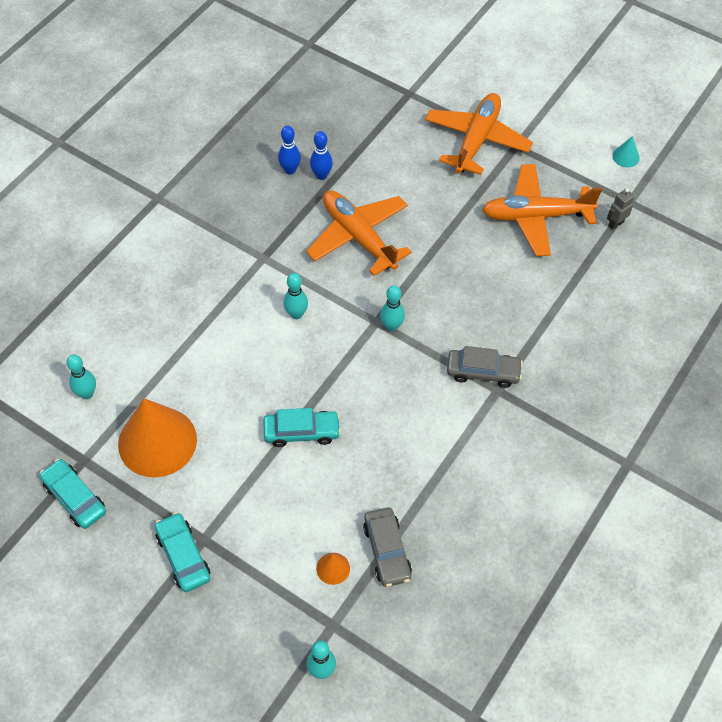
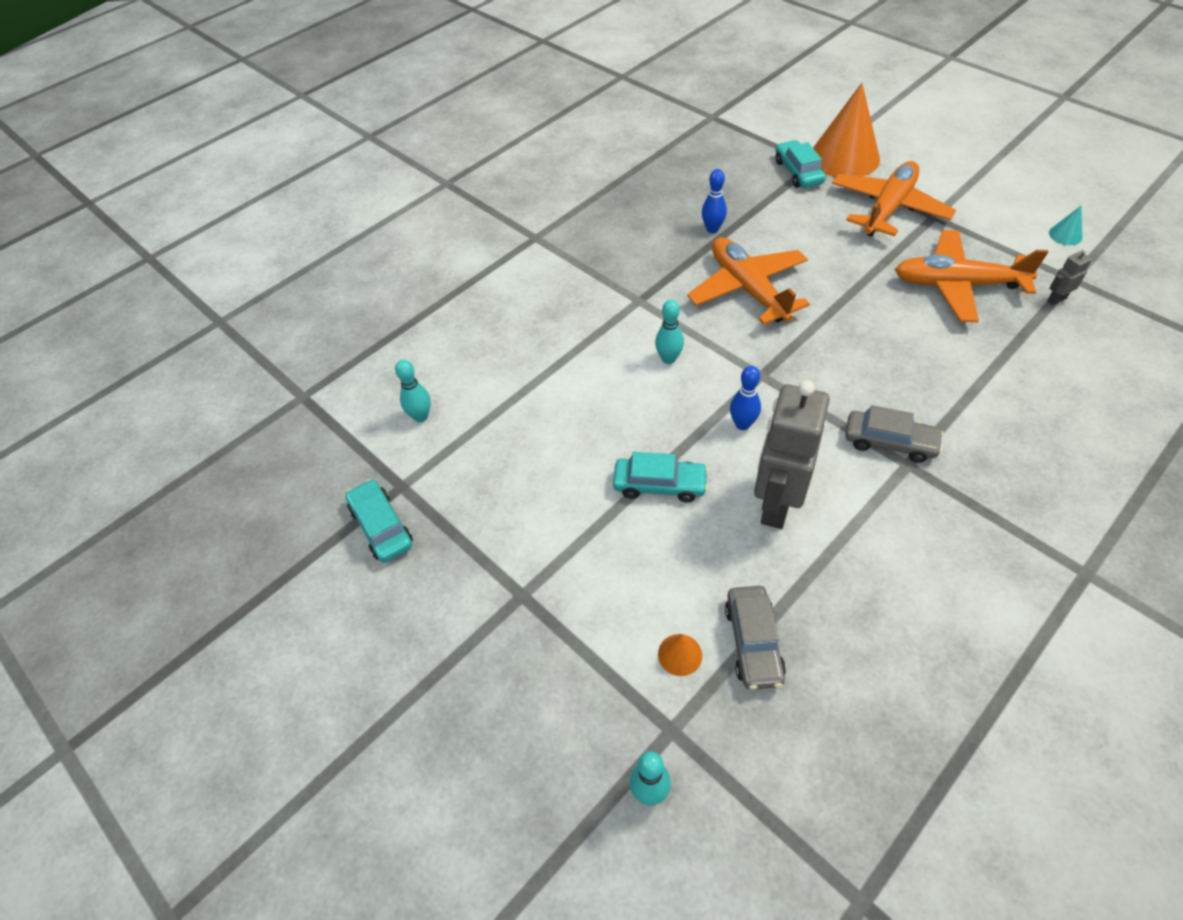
camera: 15 degrees right, 5 degrees down
orange cone [118,398,197,478] -> orange cone moved to [813,83,880,177]
turquoise car [155,512,210,592] -> turquoise car moved to [775,140,826,188]
blue bowling pin [278,126,301,174] -> blue bowling pin moved to [730,366,761,430]
turquoise bowling pin [380,285,405,332] -> none
none -> grey robot [754,380,830,529]

